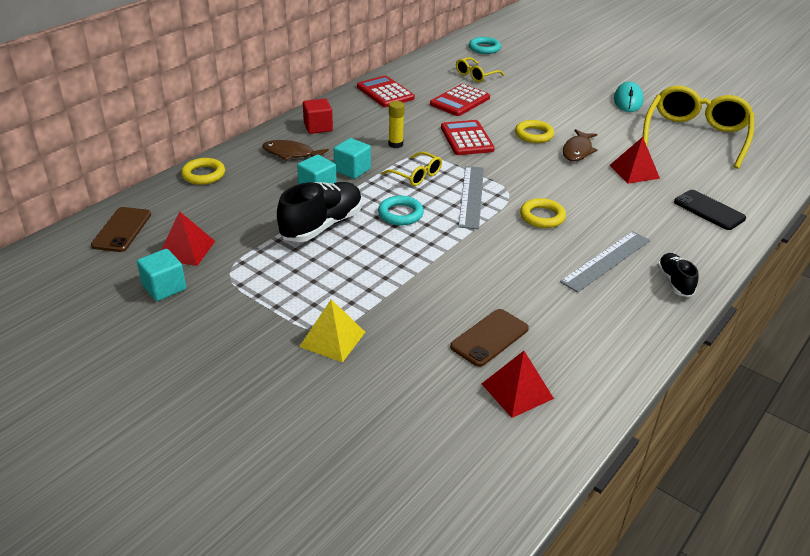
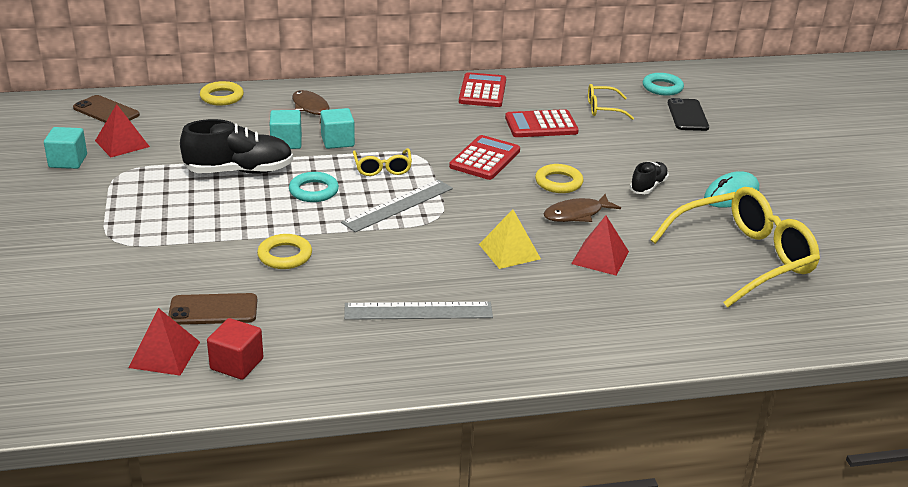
camera: 40 degrees right, 5 degrees down
brown phone [91,207,151,252] -> brown phone turned 75 degrees clockwise [73,95,140,123]
yellow pyramid [299,299,365,362] -> yellow pyramid moved to [479,209,541,269]
red cube [303,99,333,134] -> red cube moved to [207,318,263,380]
yellow glue stick [389,101,405,148] -> none
yellow ring [520,198,566,228] -> yellow ring moved to [257,234,312,269]
black shoe [657,253,698,297] -> black shoe moved to [630,162,669,194]
black phone [674,190,746,230] -> black phone moved to [668,98,709,131]

